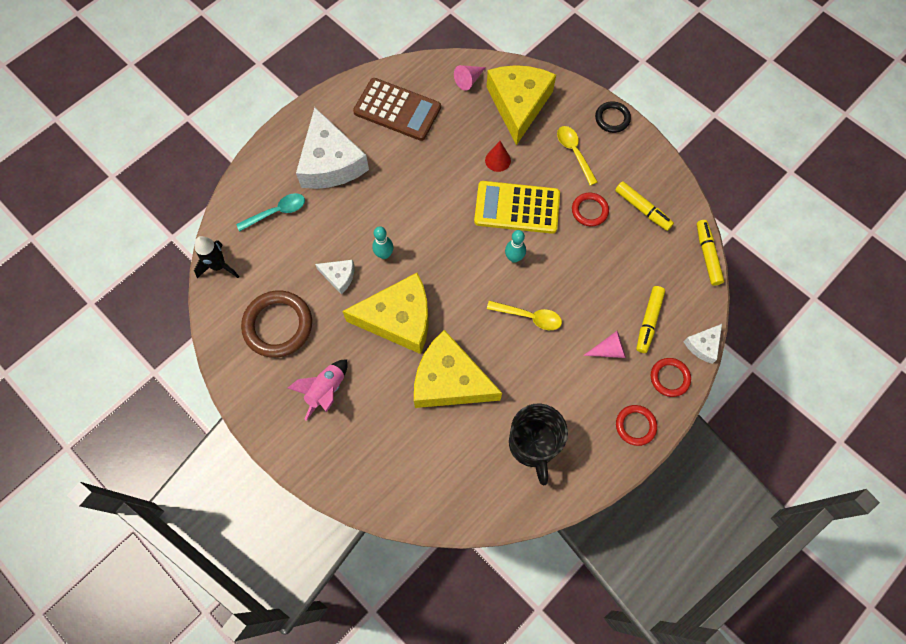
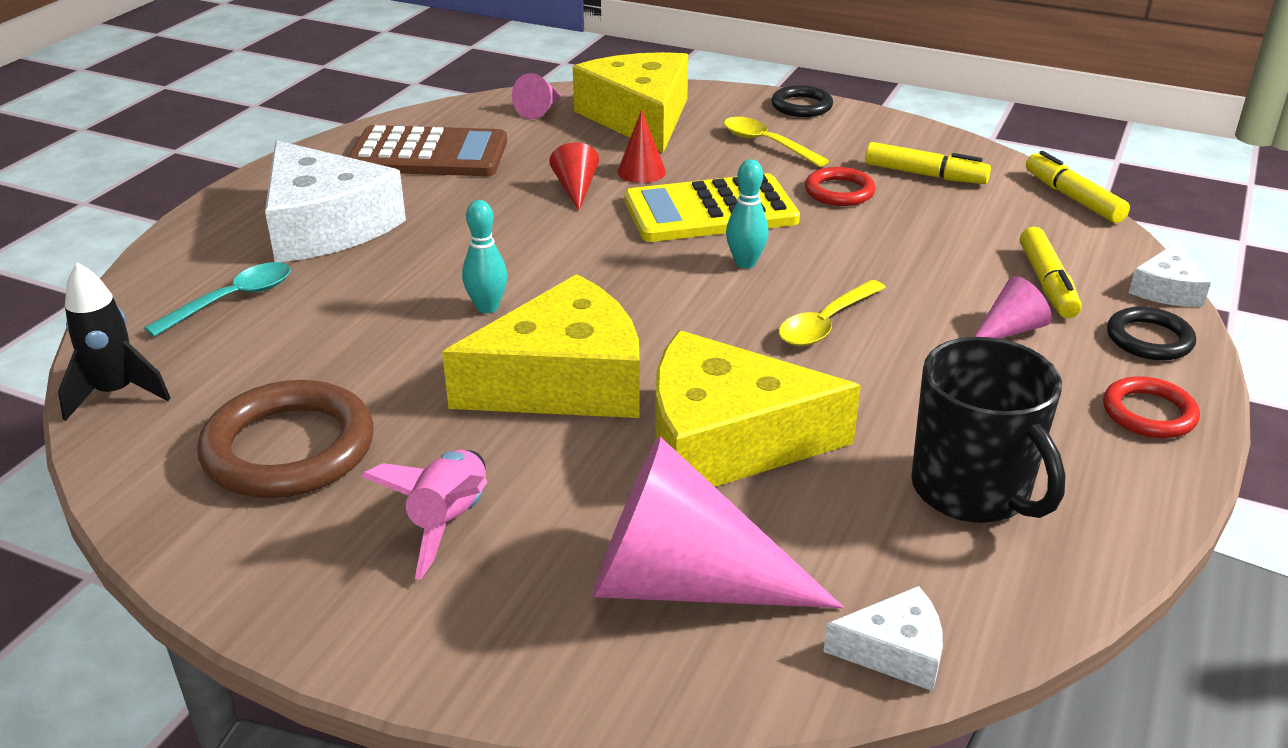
camera: 20 degrees left, 35 degrees down
white cheese [315,260,354,295] -> white cheese moved to [823,586,943,691]
yellow spoon [487,301,562,330] -> yellow spoon turned 135 degrees clockwise [779,280,886,346]
red ring [651,358,691,397] -> black ring [1107,307,1196,360]
none -> red cone [549,142,599,211]
none -> pink cone [592,436,844,608]

